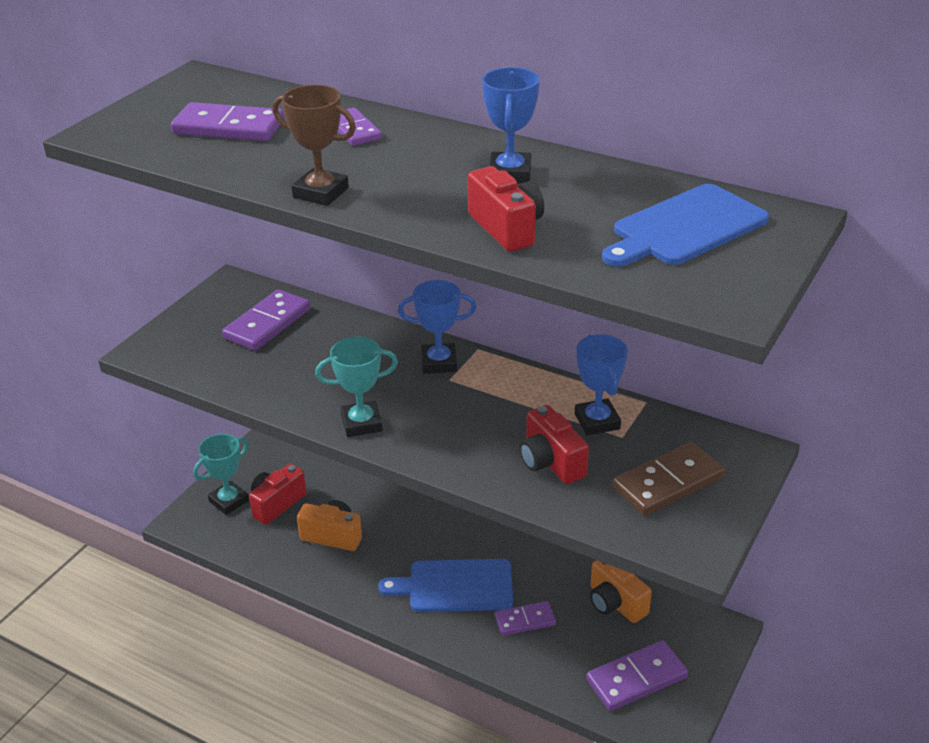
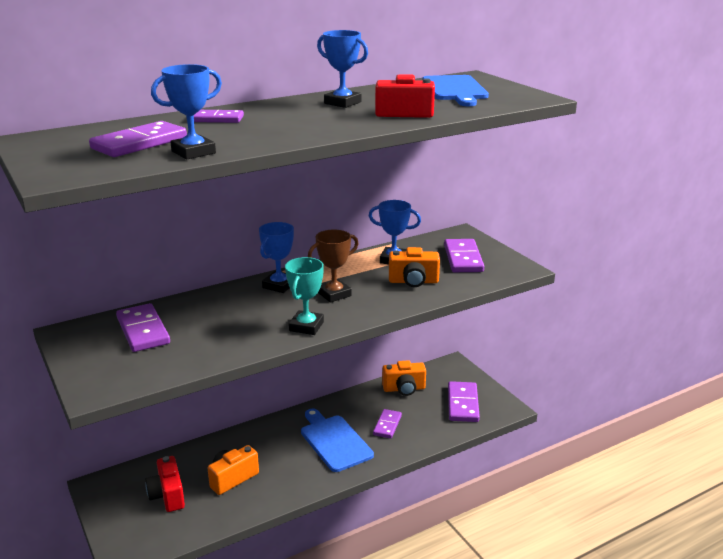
camera: 60 degrees left, 10 degrees down
turquoise trophy [193,434,249,515] -> none
brown trophy [272,85,356,206] -> brown trophy moved to [308,230,359,303]
blue cutting board [378,559,513,612] -> blue cutting board turned 120 degrees clockwise [301,409,374,472]
red camera [520,405,589,484] -> orange camera [389,247,440,287]
brown domino [613,442,725,516] -> purple domino [444,239,484,272]
none -> blue trophy [151,64,222,160]

